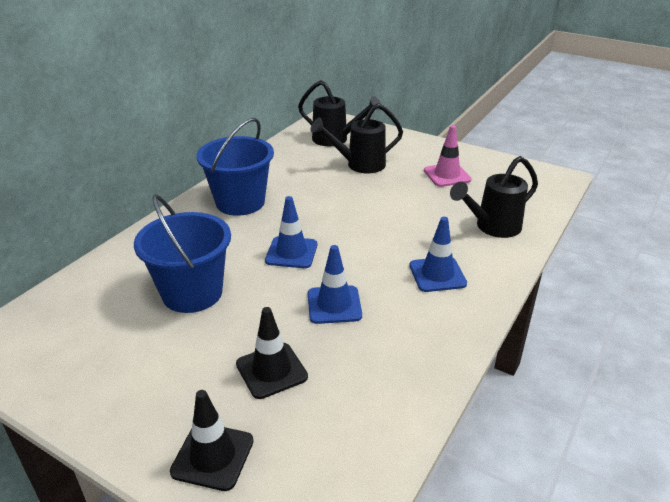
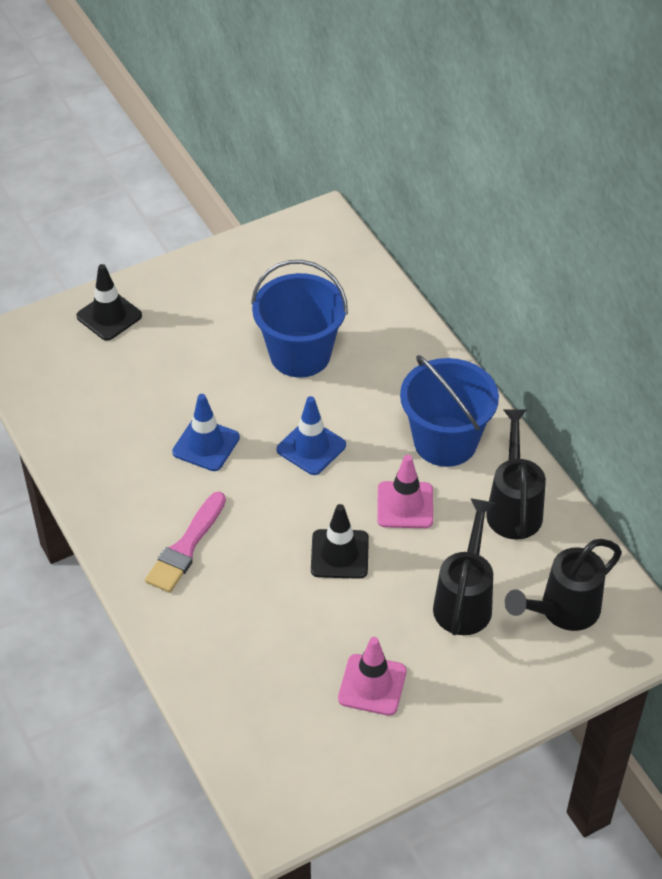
camera: 120 degrees right, 15 degrees up
black traffic cone [236,307,308,399] -> black traffic cone moved to [311,504,369,579]
blue traffic cone [409,217,467,292] -> pink brush [145,492,226,593]
black watering can [450,156,538,238] -> black watering can moved to [486,409,546,540]
none -> pink traffic cone [377,455,433,528]

